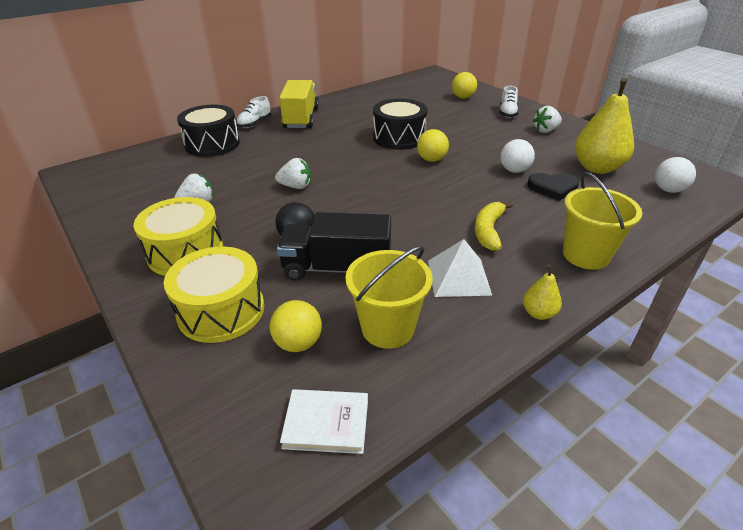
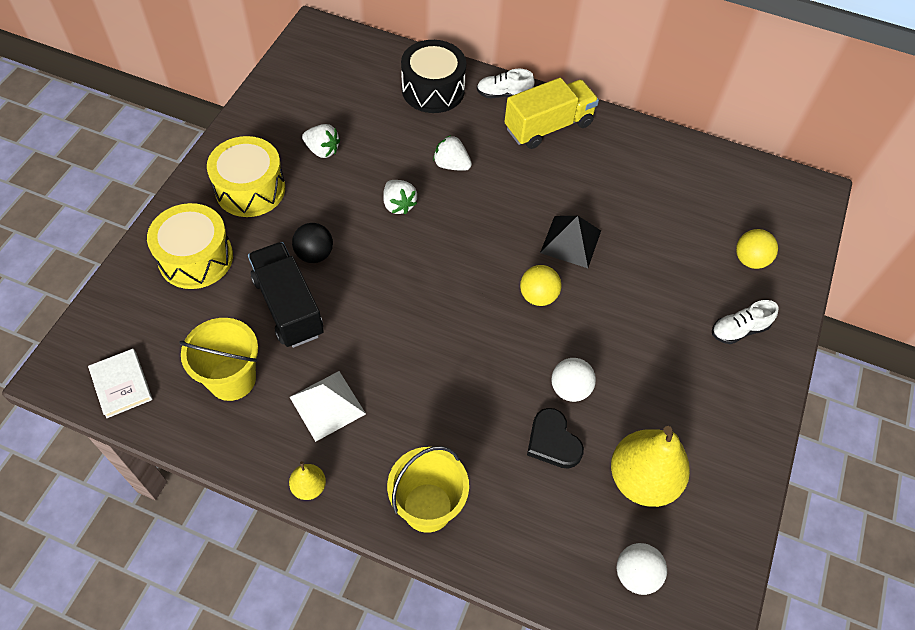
camera: 55 degrees right, 20 degrees up
yellow ball [270,300,322,352] -> none
black drum [373,99,427,150] -> black pyramid [540,216,601,268]
yellow banana [475,202,513,251] -> none
white strawberry [533,106,562,133] -> white strawberry moved to [433,135,472,171]

